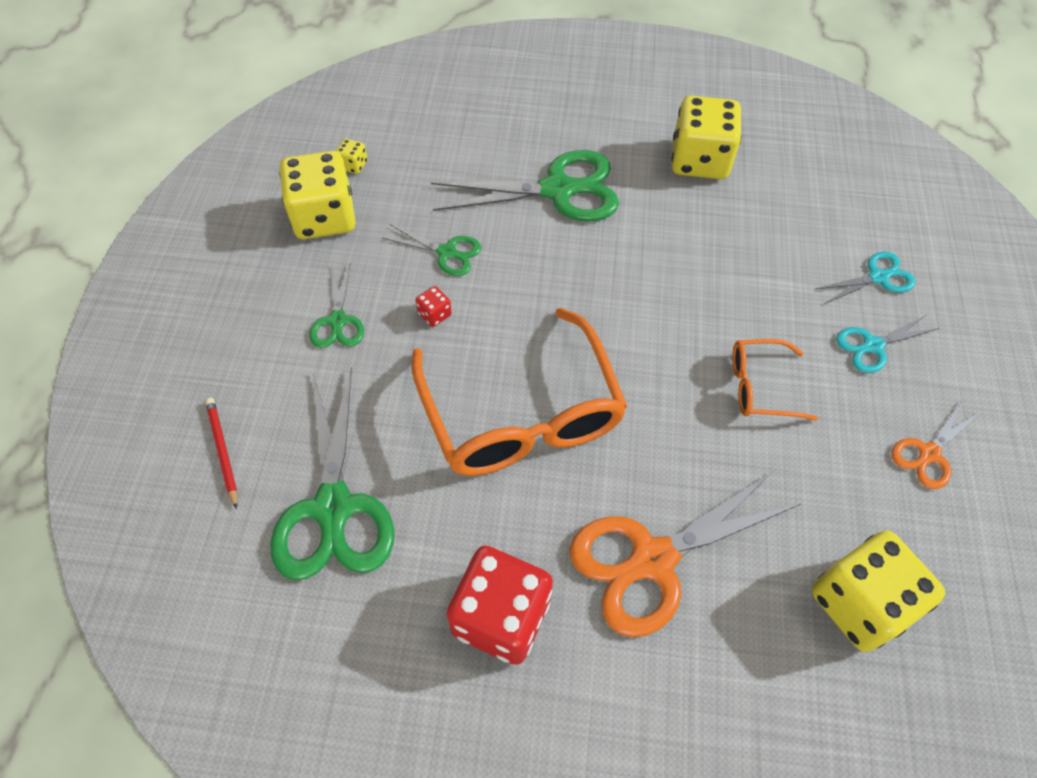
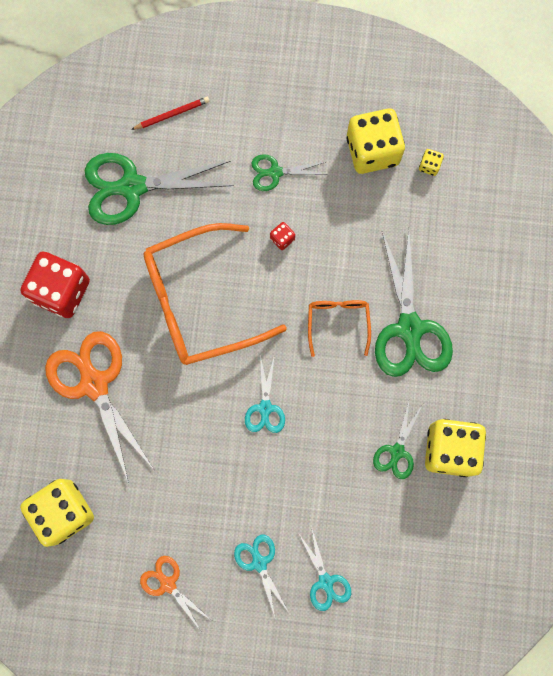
camera: 90 degrees right, 20 degrees up
green scissors [383,224,481,276] -> green scissors moved to [373,398,423,479]
orange glasses [732,339,818,421] -> orange glasses moved to [308,300,371,357]
none -> turquoise scissors [245,355,285,433]

